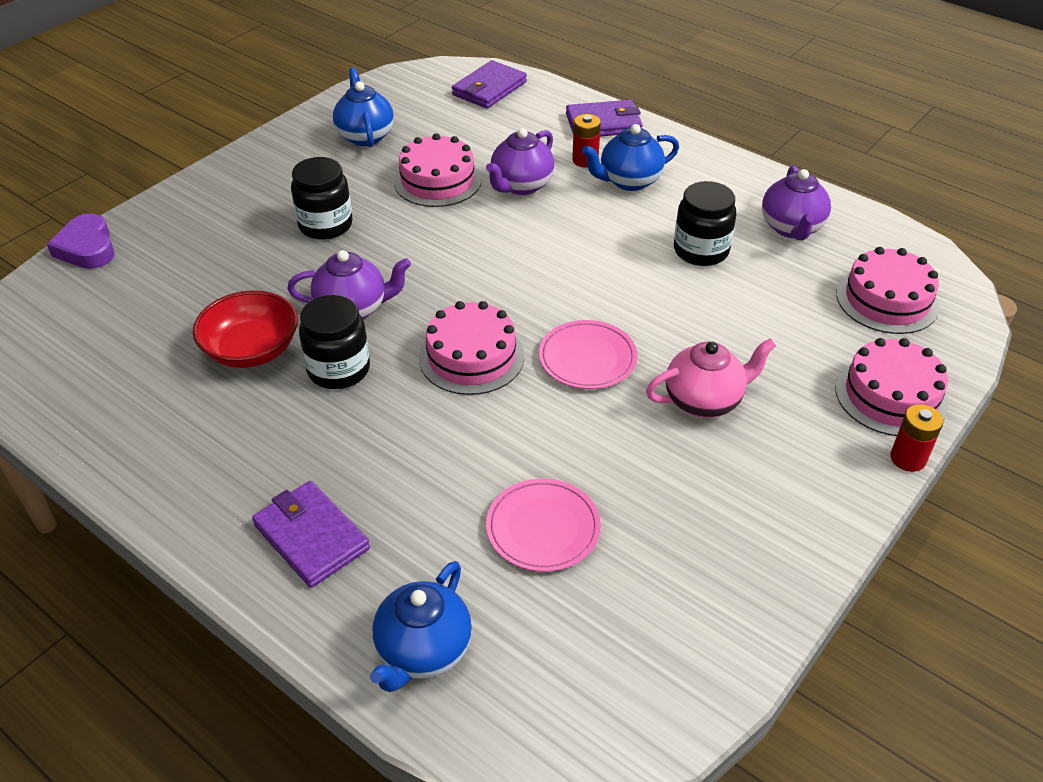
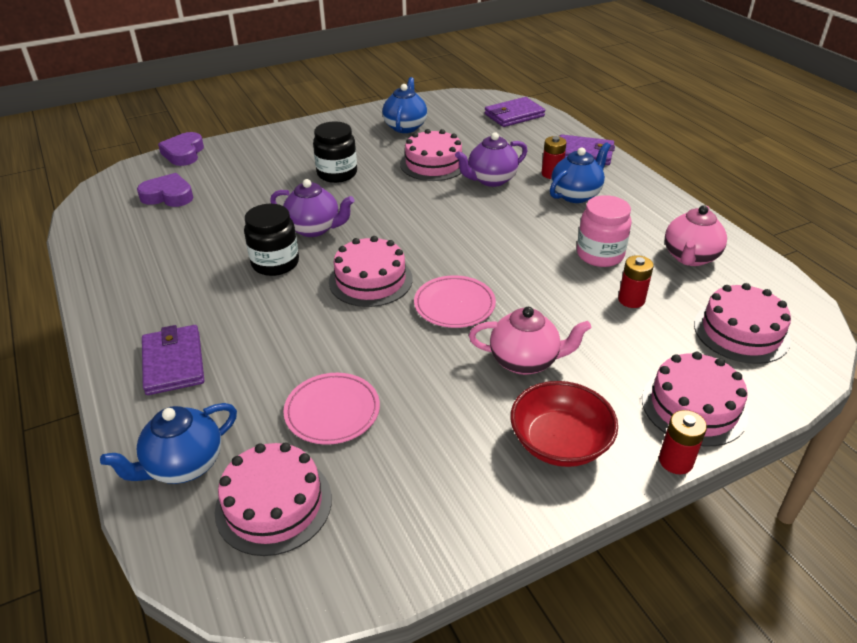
camera: 25 degrees right, 5 degrees down
red bowl [193,290,298,368] -> red bowl moved to [510,381,618,467]
blue teapot [582,124,679,191] -> blue teapot turned 135 degrees clockwise [550,142,611,203]
black jar [674,181,736,266] -> pink jar [577,195,632,267]
purple teapot [762,165,831,240] -> pink teapot [665,205,727,266]
none -> purple heart [137,173,193,207]
none -> pink cake [215,442,332,556]
none -> red battery [618,255,654,308]

